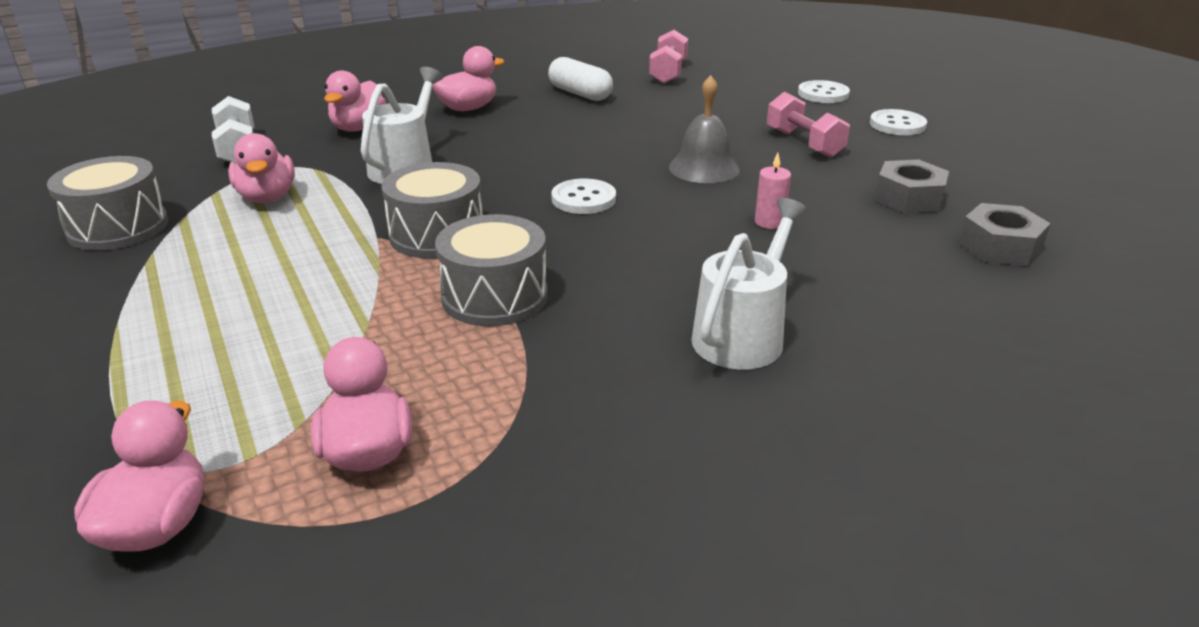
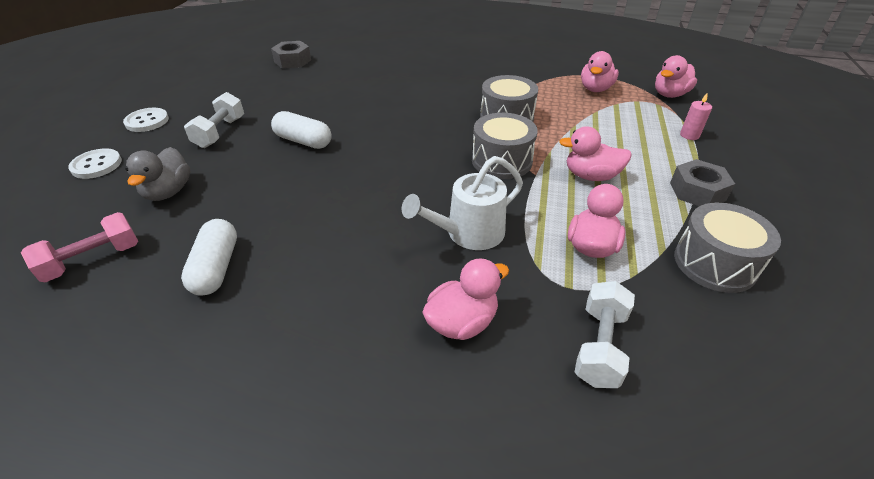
camera: 140 degrees left, 10 degrees up
pink duck [432,46,504,111] -> pink duck moved to [559,126,632,181]
white button [551,179,616,214] -> none
grey bell [669,75,740,183] -> white capsule [271,111,332,149]
white watering can [691,198,809,369] -> none
pink candle [755,153,791,229] -> pink candle moved to [680,93,712,140]
pink dumbbell [767,92,850,158] -> white dumbbell [184,92,244,148]
grey nut [875,159,949,213] -> grey nut moved to [670,159,735,206]
none -> grey duck [125,147,190,201]

